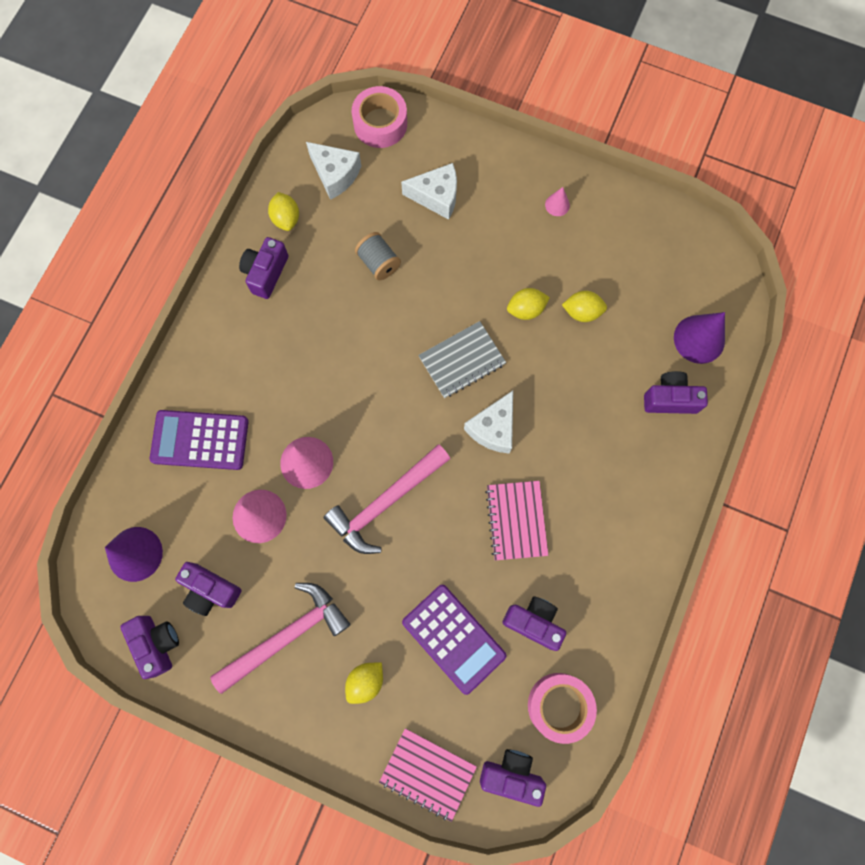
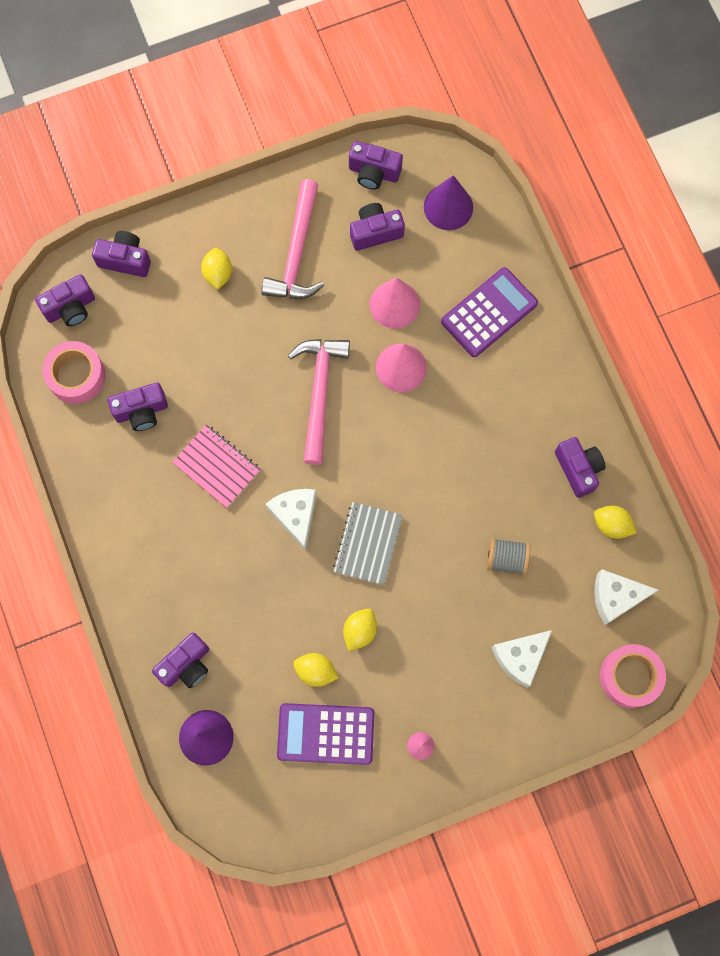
camera: 135 degrees right, 0 degrees up
pink notebook [379,728,477,822] -> purple camera [92,231,151,277]
purple calculator [402,585,506,695] -> purple calculator moved to [277,703,374,765]
yellow lemon [562,291,607,322] -> yellow lemon turned 60 degrees clockwise [293,653,338,687]

